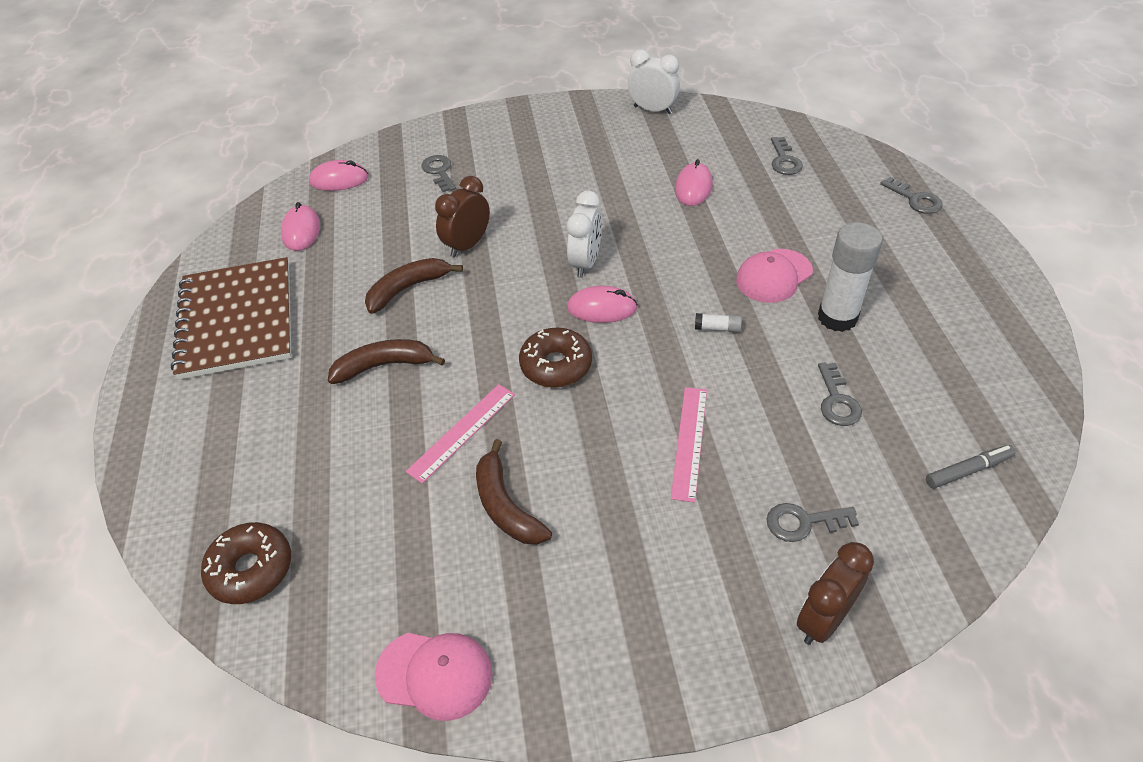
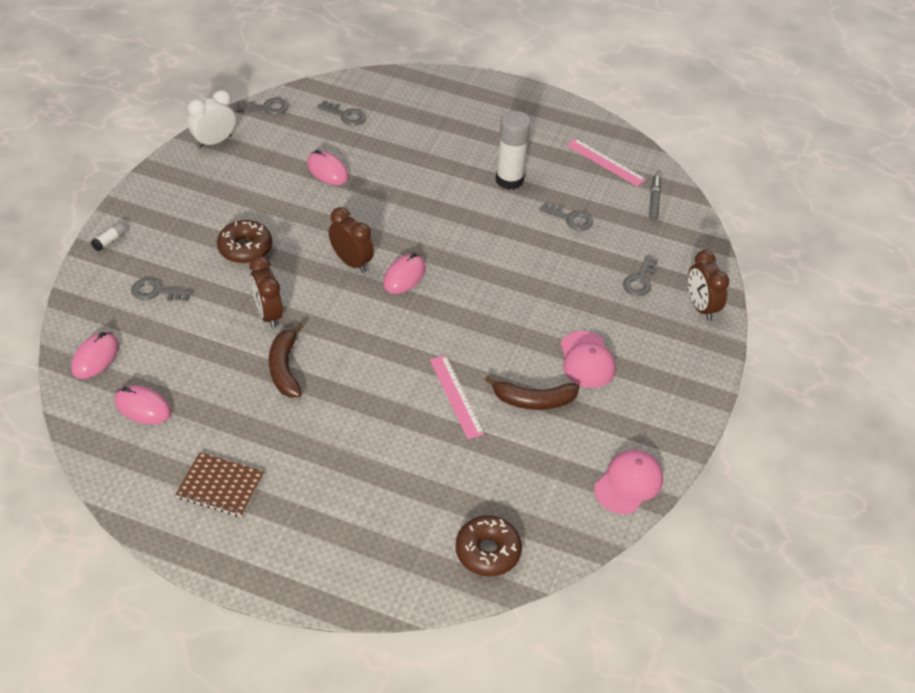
camera: 65 degrees left, 0 degrees up
brown notebook [171,257,291,380] -> brown notebook [176,452,264,517], size x0.54
brown banana [328,339,445,384] -> none
brown donut [519,328,592,388] -> brown donut moved to [217,220,272,263]
white clock [567,190,602,278] -> brown clock [329,207,374,273]
pink ruler [671,387,707,502] -> pink ruler moved to [566,138,646,187]
white glue stick [695,313,742,332] -> white glue stick moved to [91,223,126,251]
pink cap [736,249,813,303] -> pink cap moved to [560,331,616,388]
grey key [880,177,942,214] -> grey key moved to [236,98,288,115]

